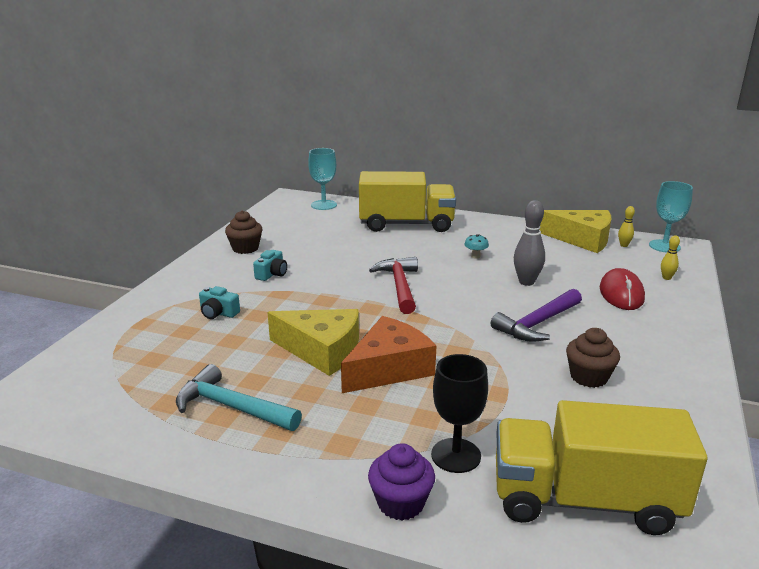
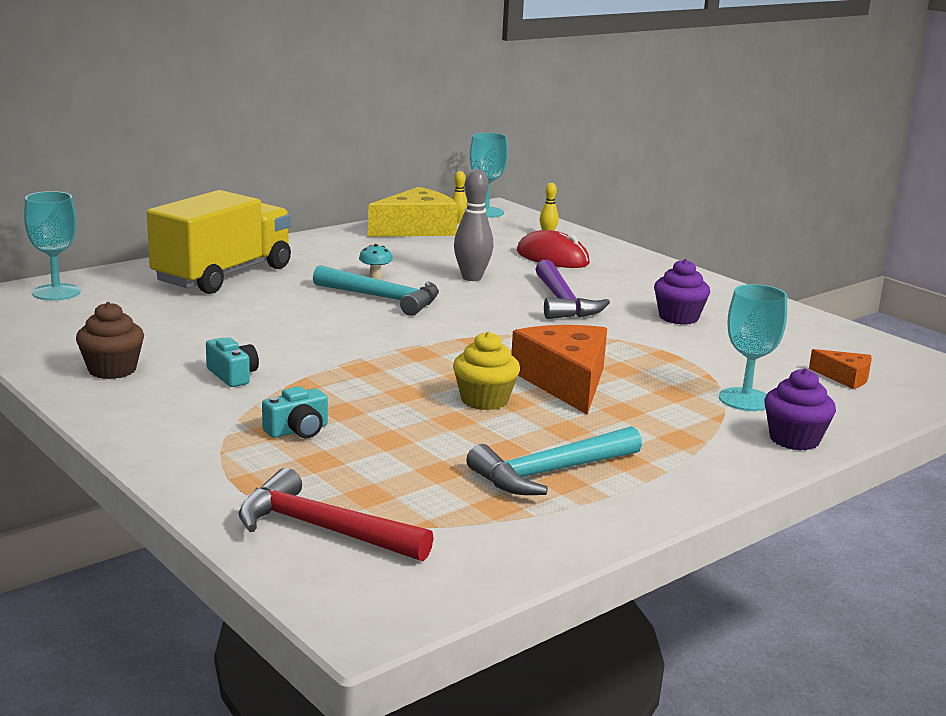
camera: 60 degrees left, 5 degrees down
yellow cheese [267,309,359,376] -> yellow cupcake [453,331,520,410]
red hammer [369,257,418,314] -> red hammer moved to [239,468,434,562]
black goblet [431,354,488,473] -> turquoise goblet [719,284,787,411]
yellow truck [496,400,707,535] -> orange cheese [809,349,872,389]
brown cupcake [566,328,620,388] -> purple cupcake [654,259,710,325]
none -> turquoise hammer [313,265,439,316]

